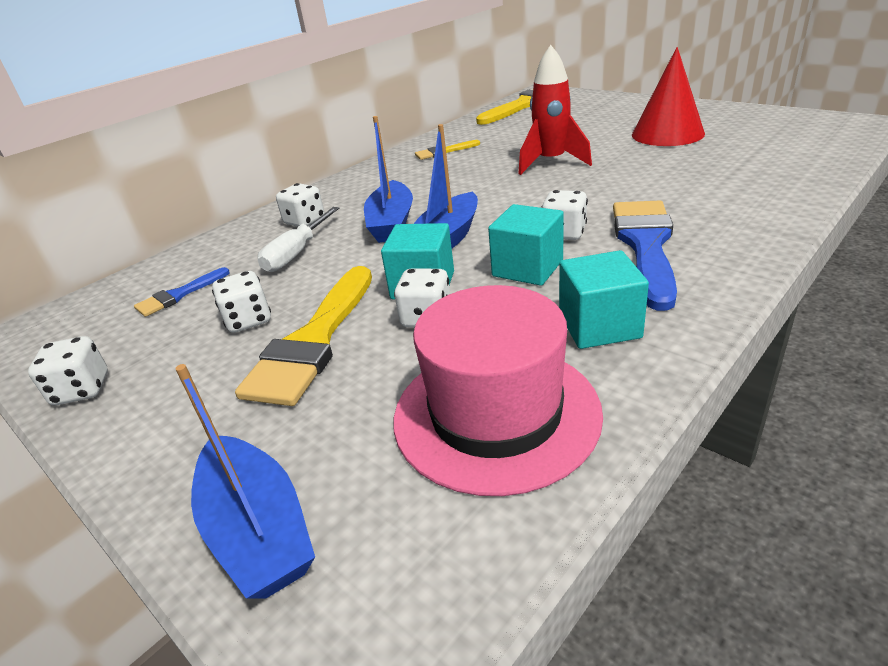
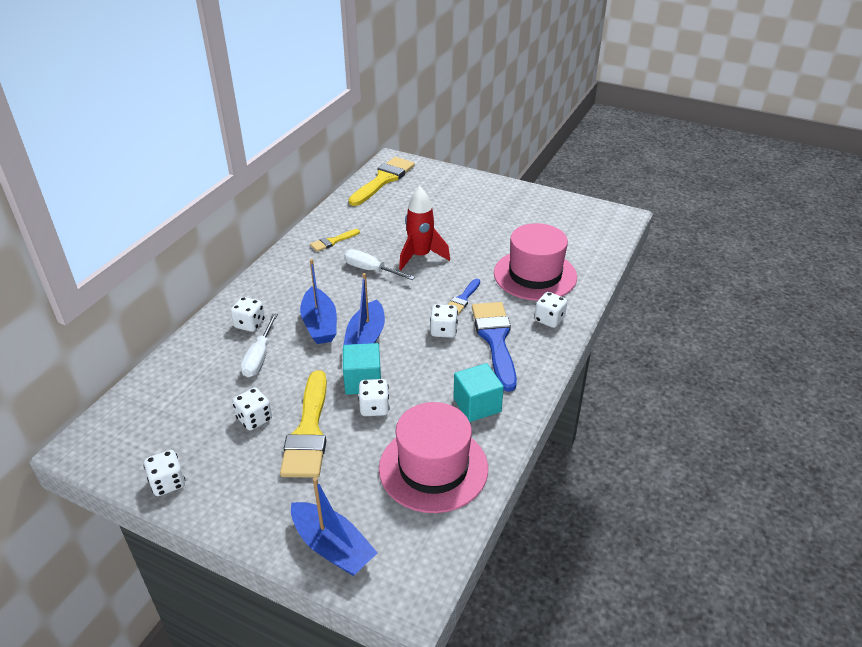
camera: 20 degrees left, 5 degrees up
blue brush [134,267,230,317] -> blue brush moved to [448,279,480,314]
turquoise cube [488,204,564,286] -> none
red cone [632,47,705,146] -> none
none -> white screwdriver [344,249,415,280]
none -> pink hat [494,223,577,301]
none -> white dice [534,292,567,328]

